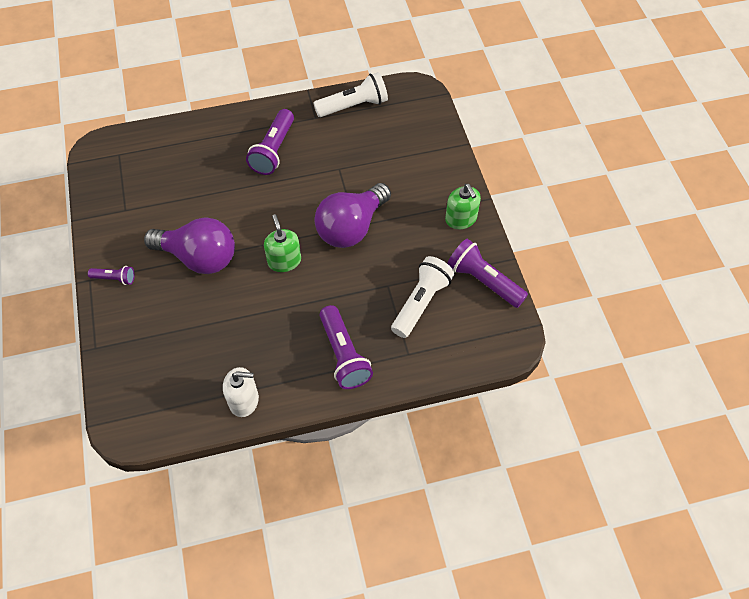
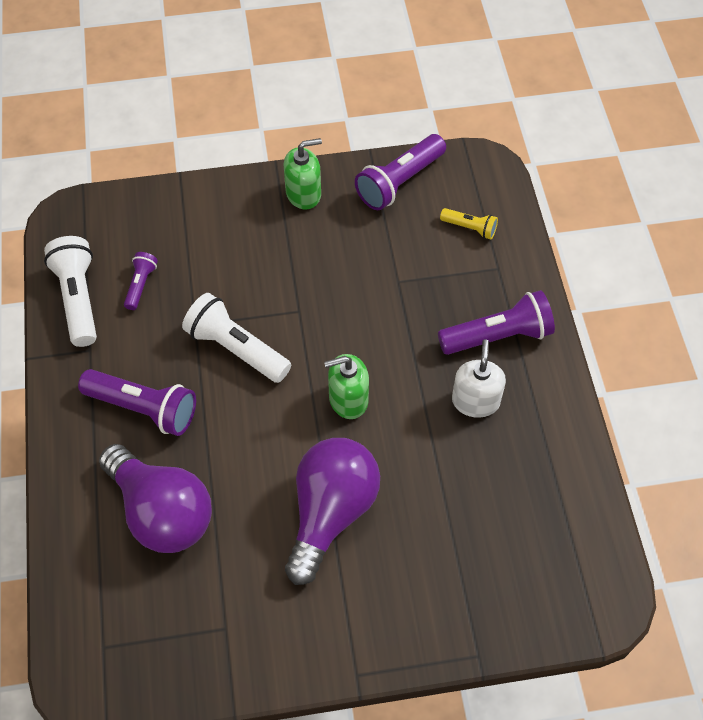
camera: 85 degrees left, 0 degrees up
purple flashlight [88,266,135,285] -> purple flashlight moved to [124,252,158,310]
white soap dispenser [223,367,259,417] -> white soap dispenser moved to [452,339,506,418]
purple light bulb [315,183,391,248] -> purple light bulb moved to [99,444,212,553]
white flashlight [391,256,454,338] -> white flashlight moved to [182,293,291,383]
none -> yellow flashlight [440,208,498,239]

